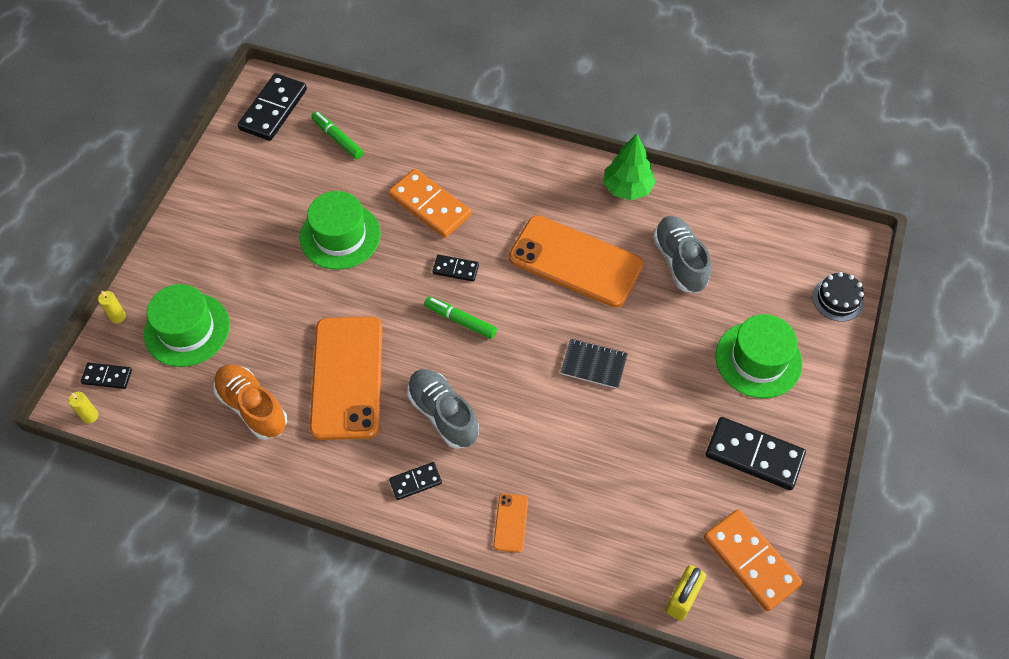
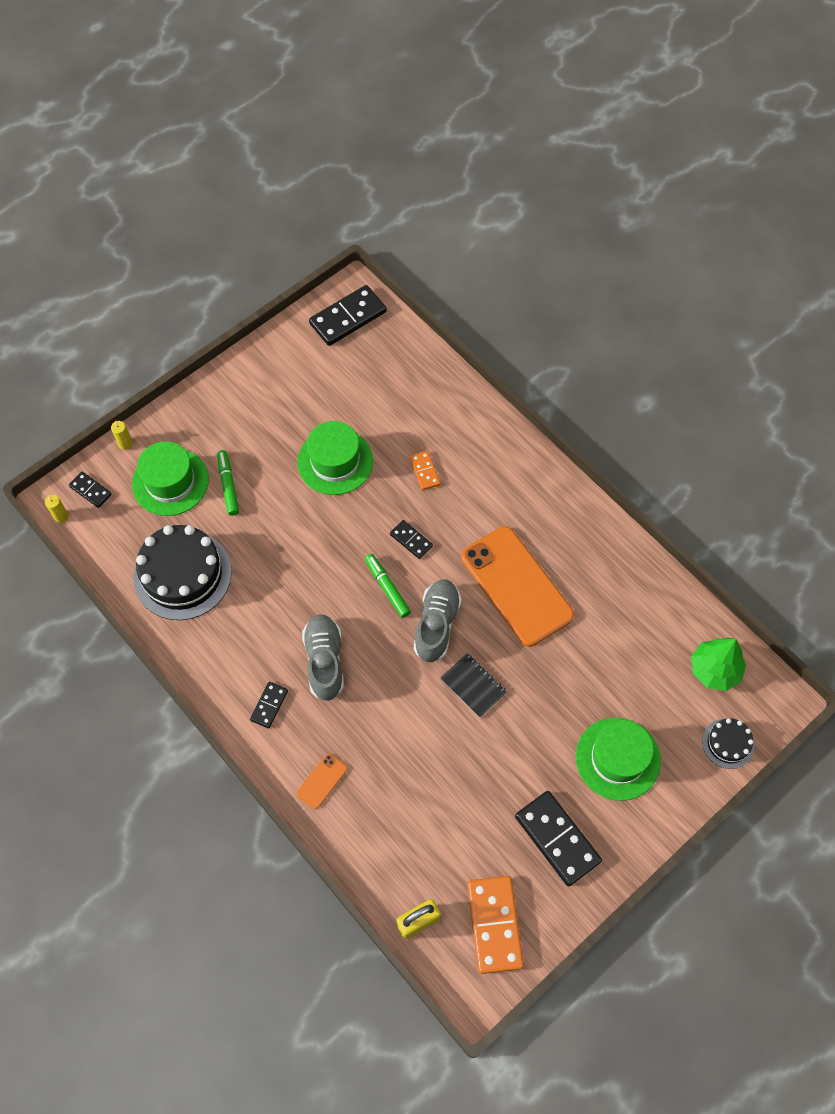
camera: 30 degrees right, 5 degrees up
orange shoe [213,364,287,440] -> black cake [133,525,232,620]
orange phone [310,317,382,440] -> none
green marker [311,111,363,159] -> green marker moved to [217,450,239,516]
orange domino [388,169,471,238] -> orange domino [410,451,440,490], size x0.53
black domino [389,462,442,500] -> black domino turned 75 degrees counterclockwise [250,682,288,728]
green tree [603,133,656,200] -> green tree moved to [691,638,746,691]
grey shoe [653,216,711,293] -> grey shoe moved to [414,579,462,663]

